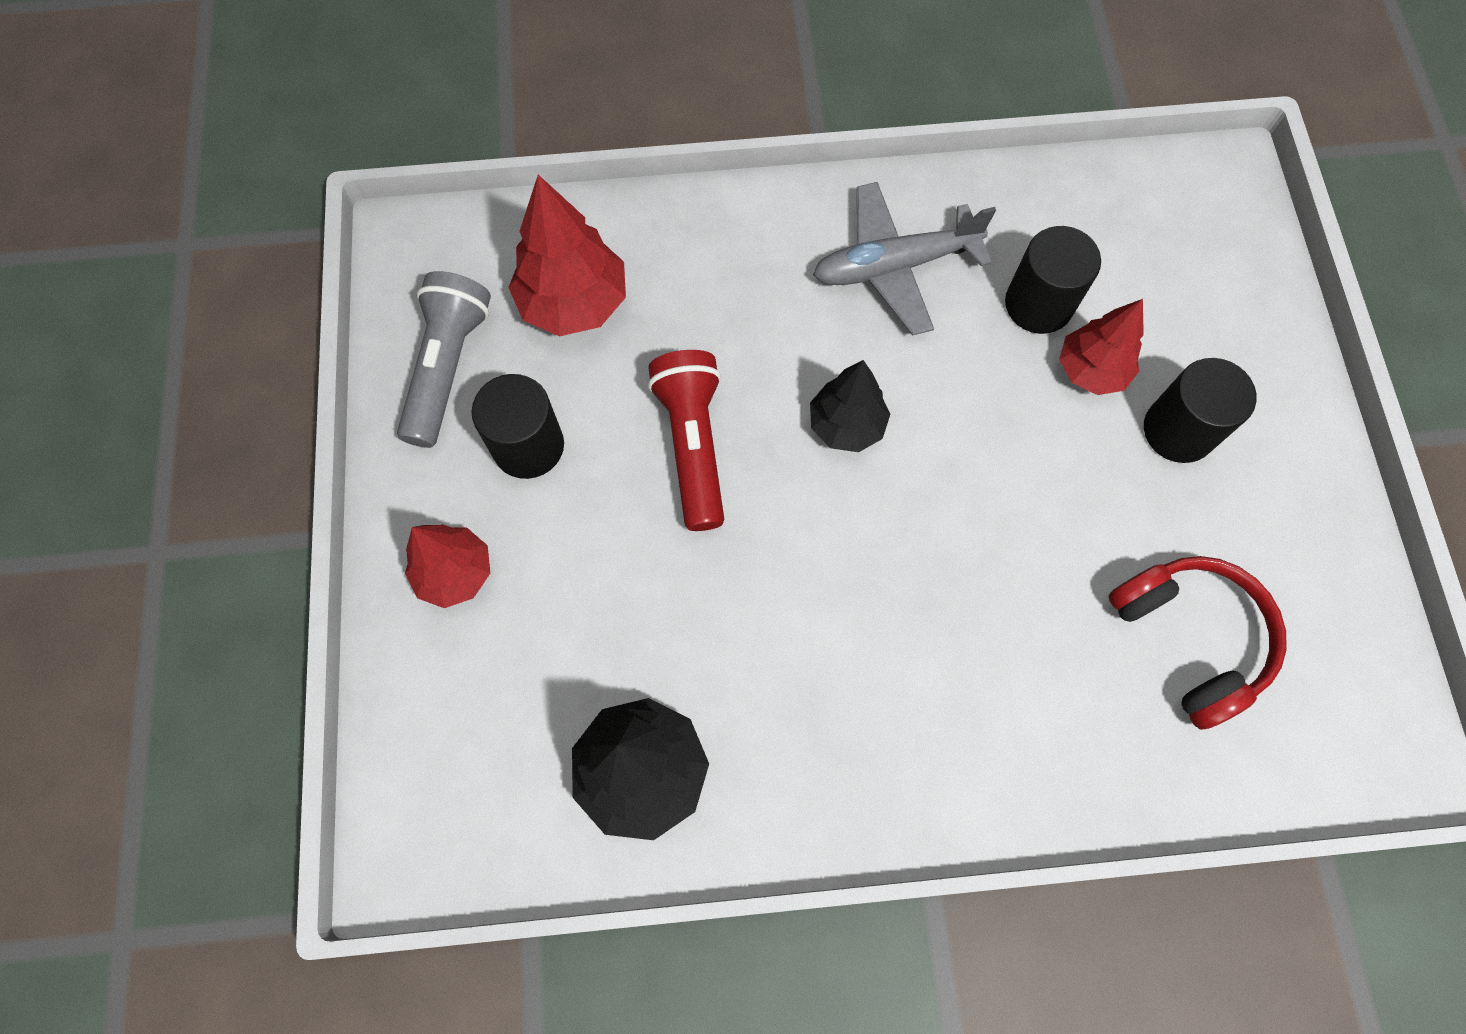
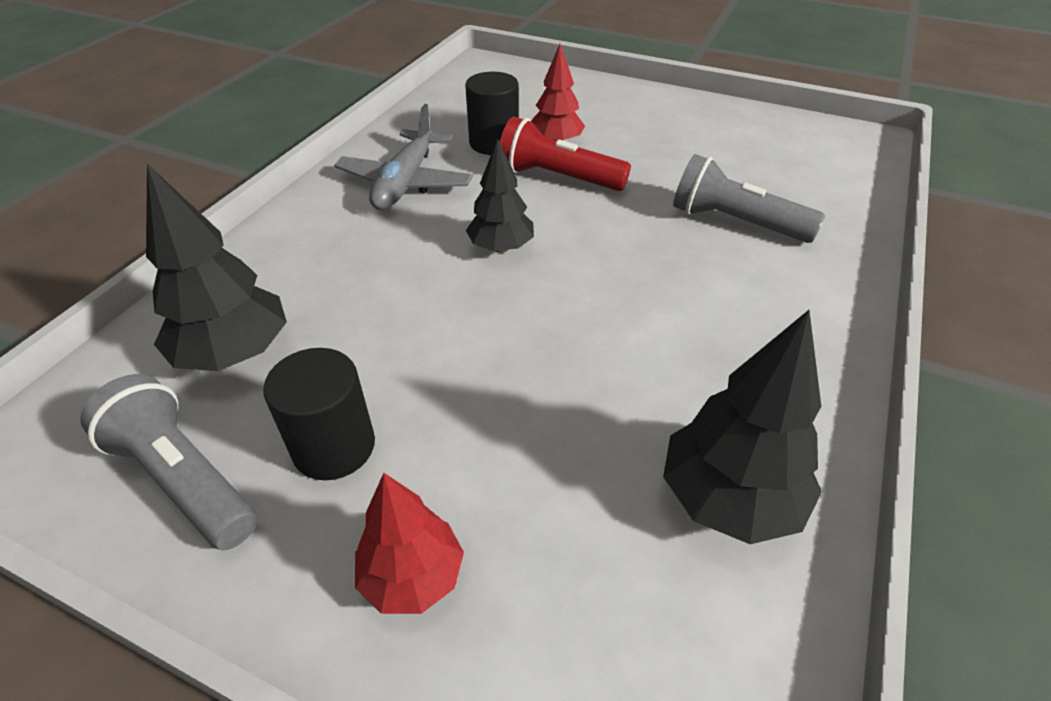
camera: 60 degrees left, 25 degrees down
red tree [508,175,626,336] -> black tree [146,164,287,371]
red flashlight [648,350,724,531] -> red flashlight moved to [500,116,631,191]
red headphones [1108,556,1287,730] -> none
black cylinder [1144,358,1257,463] -> none
none -> grey flashlight [673,154,825,243]

